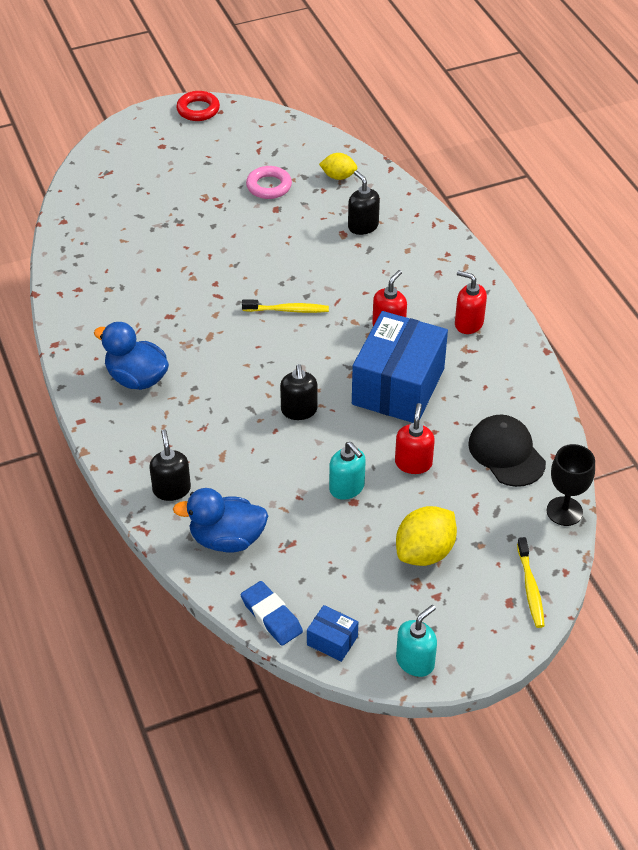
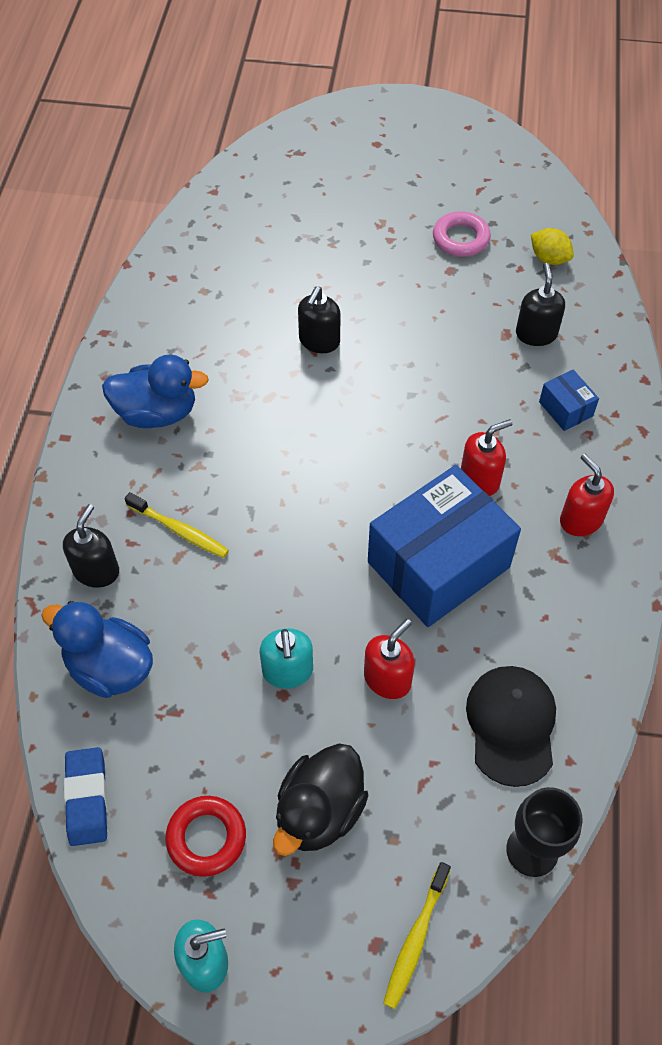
camera: 30 degrees right, 10 degrees up
blue duck [94,322,169,390] -> blue duck turned 120 degrees clockwise [102,354,209,428]
red ring [176,91,220,121] -> red ring moved to [165,796,246,877]
yellow toothbrush [242,299,329,313] -> yellow toothbrush moved to [125,492,229,558]
black soap dispenser [280,364,317,420] -> black soap dispenser moved to [298,286,340,353]
blue box [307,605,358,662] -> blue box moved to [539,370,599,431]
yellow lemon [396,506,457,566] -> black duck [273,743,369,856]

